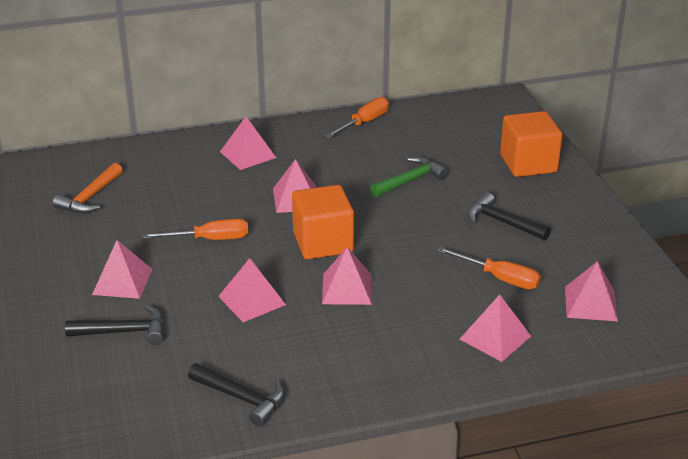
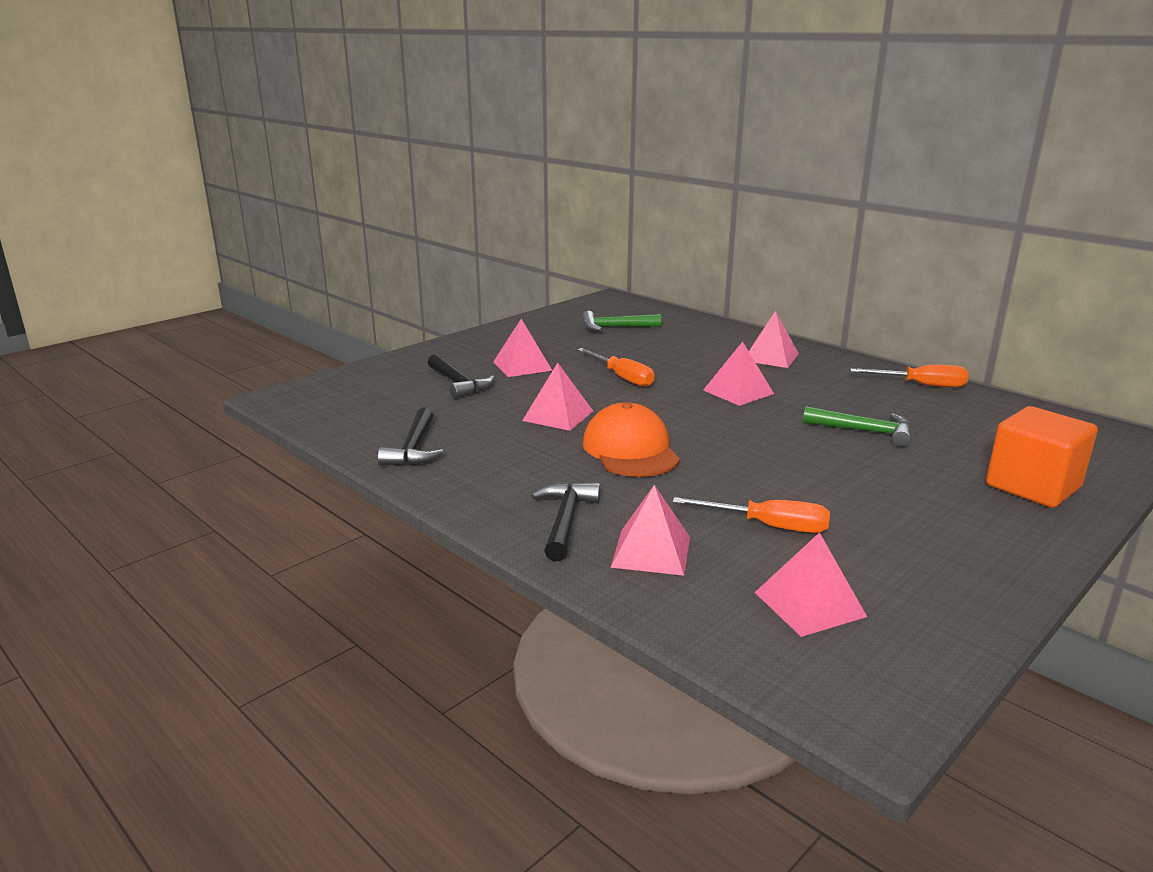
camera: 60 degrees right, 10 degrees down
orange hammer [53,163,123,213] -> green hammer [582,311,661,331]
orange cube [292,185,354,259] -> none
pink pyramid [322,247,372,305] -> orange cap [583,402,680,477]
orange screwdriver [437,247,541,289] -> orange screwdriver turned 75 degrees counterclockwise [673,497,830,533]
black hammer [467,192,551,240] -> black hammer moved to [531,482,601,561]

